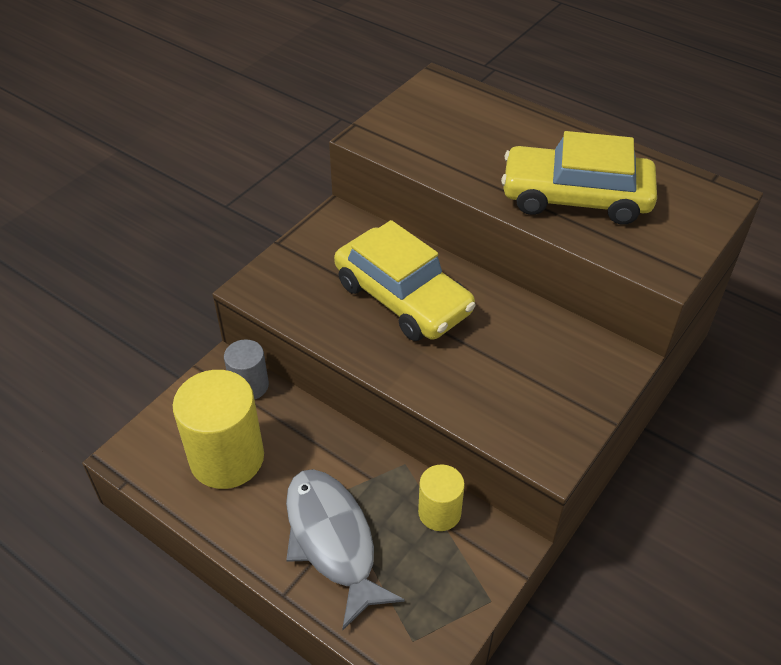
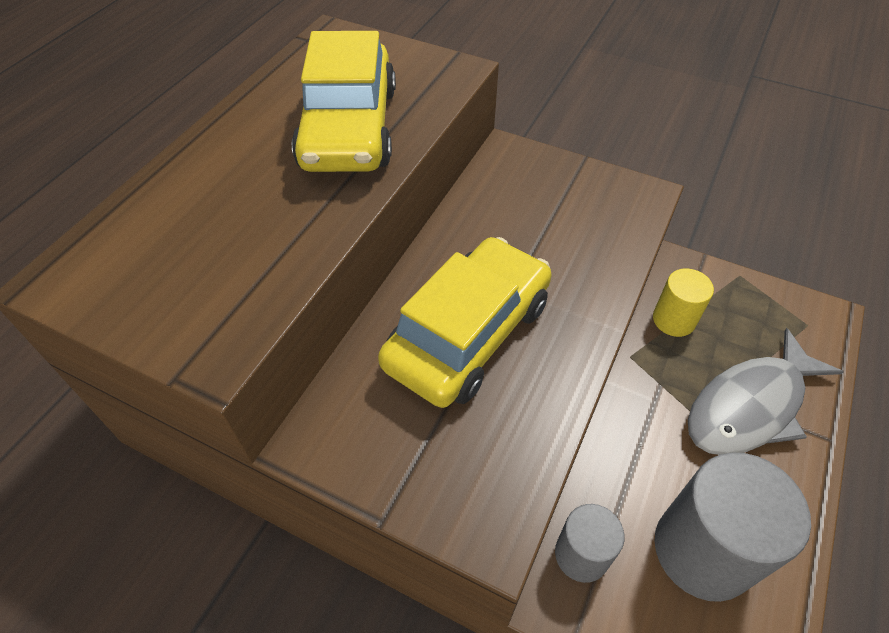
camera: 100 degrees left, 5 degrees up
yellow cylinder [173,370,264,489] -> grey cylinder [655,453,811,602]

